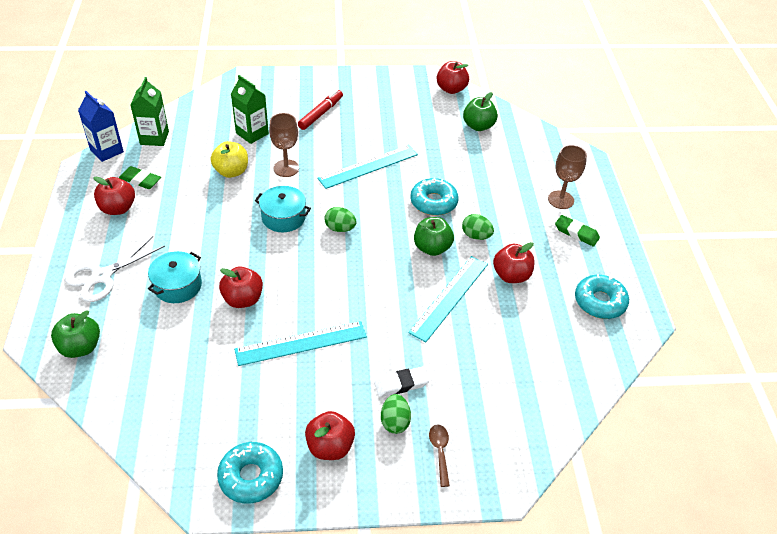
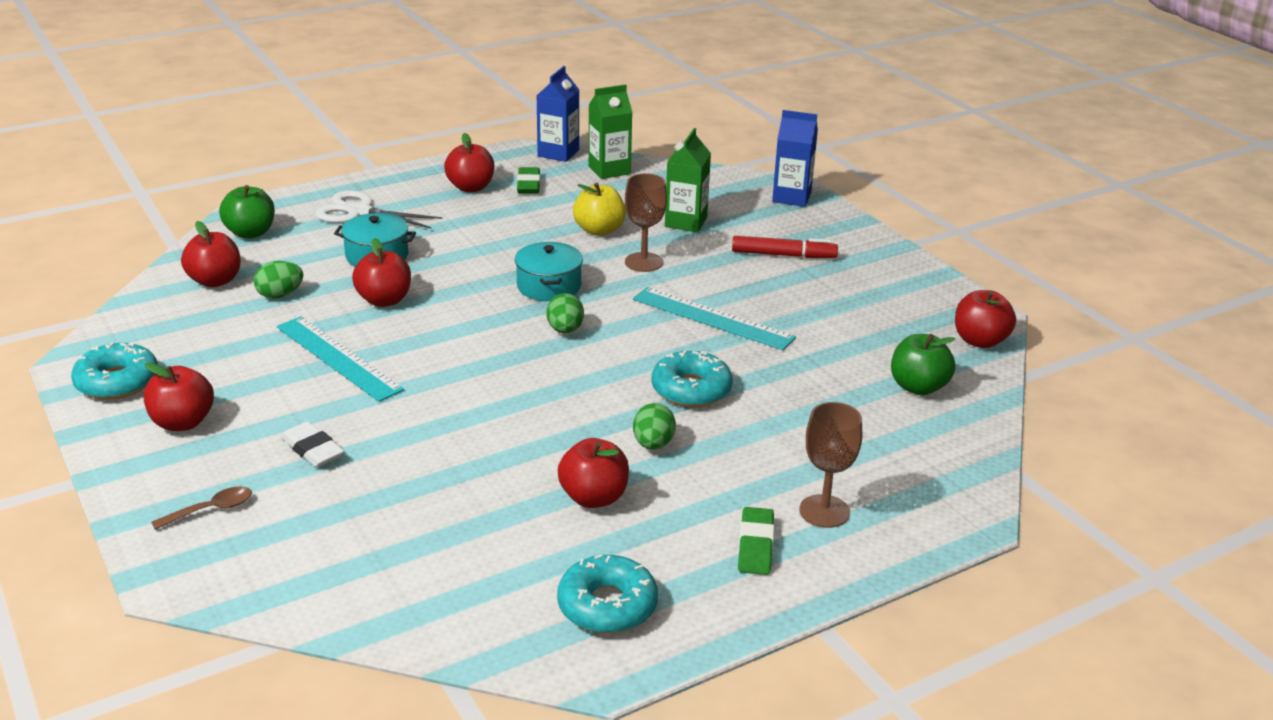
camera: 65 degrees right, 15 degrees down
green egg [381,394,411,434] -> green egg moved to [254,261,303,299]
turquoise ruler [408,256,488,342] -> none
green apple [414,217,454,256] -> none
none -> red apple [181,221,241,287]
none -> blue carton [772,110,818,207]

